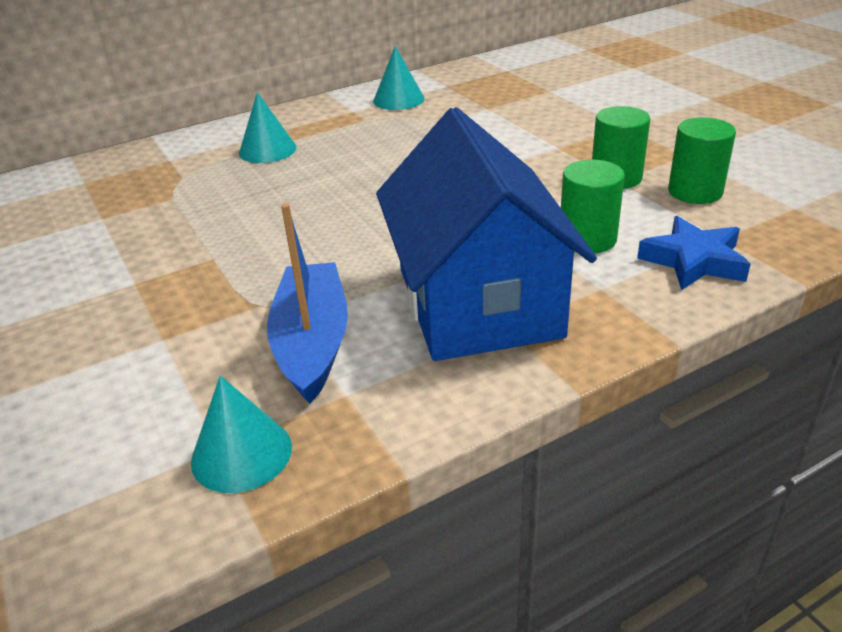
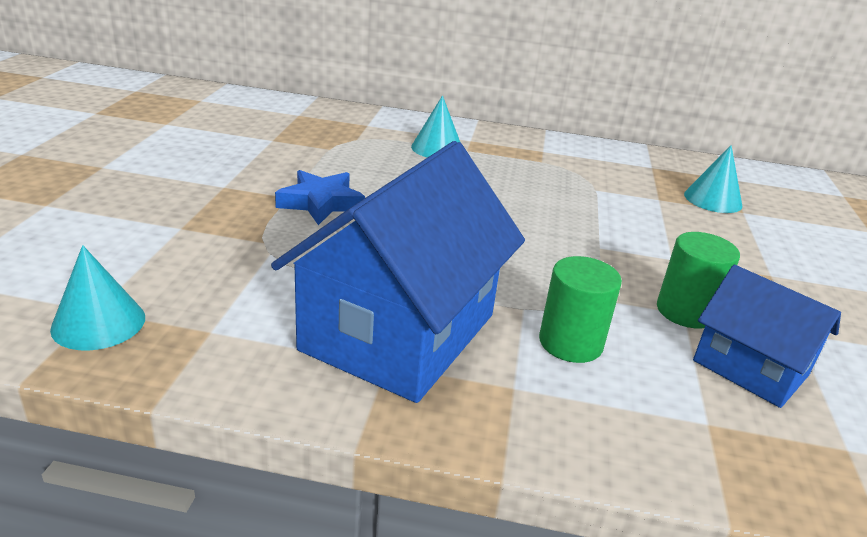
camera: 35 degrees right, 5 degrees down
blue boat [267,203,348,404] -> none
turquoise cone [373,46,425,110] -> turquoise cone moved to [684,145,742,213]
blue star [637,216,751,290] -> blue star moved to [275,170,365,225]
green cylinder [668,117,736,204] -> blue house [693,265,841,408]

